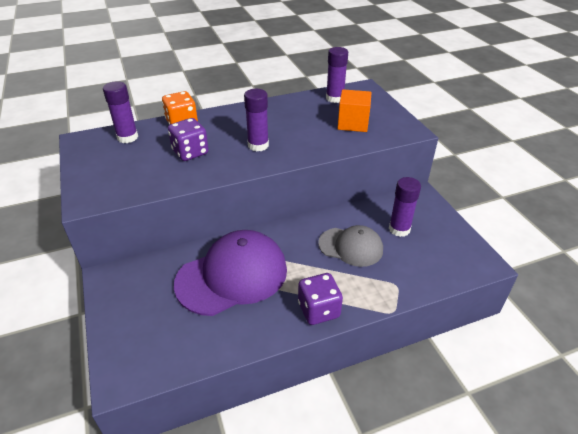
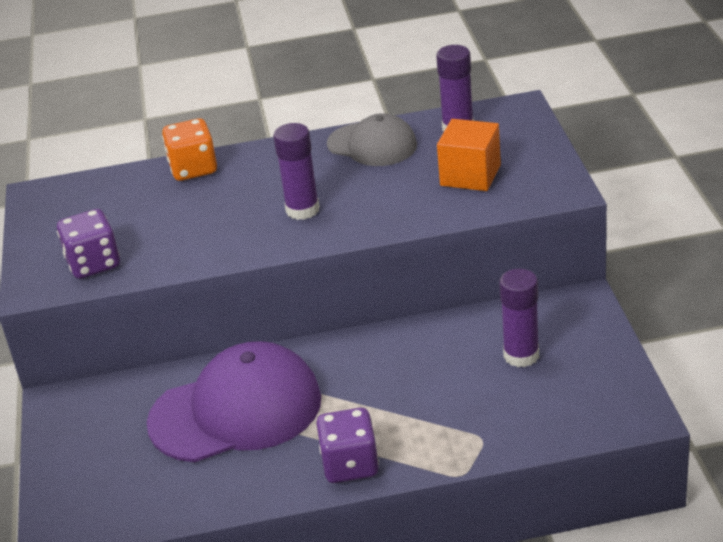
camera: 15 degrees right, 5 degrees down
purple glue stick [103,81,138,143] -> none
purple dice [168,118,209,161] -> purple dice moved to [57,209,120,279]
grey cap [318,225,383,267] -> grey cap moved to [327,113,417,166]

